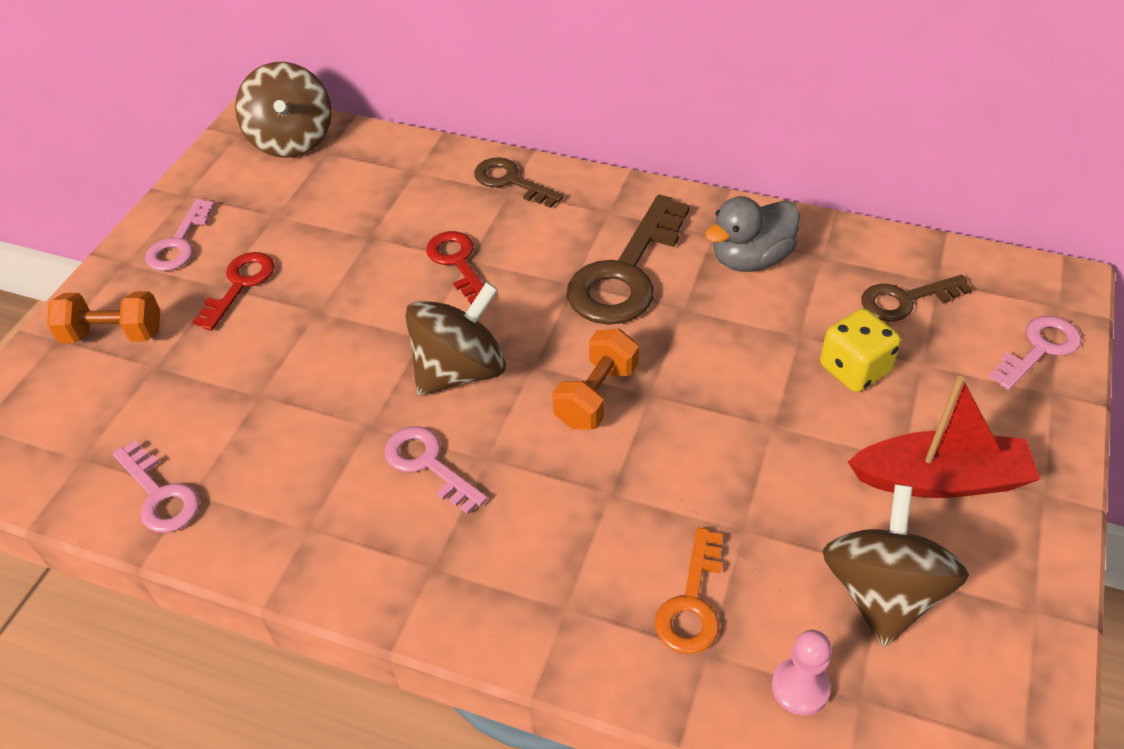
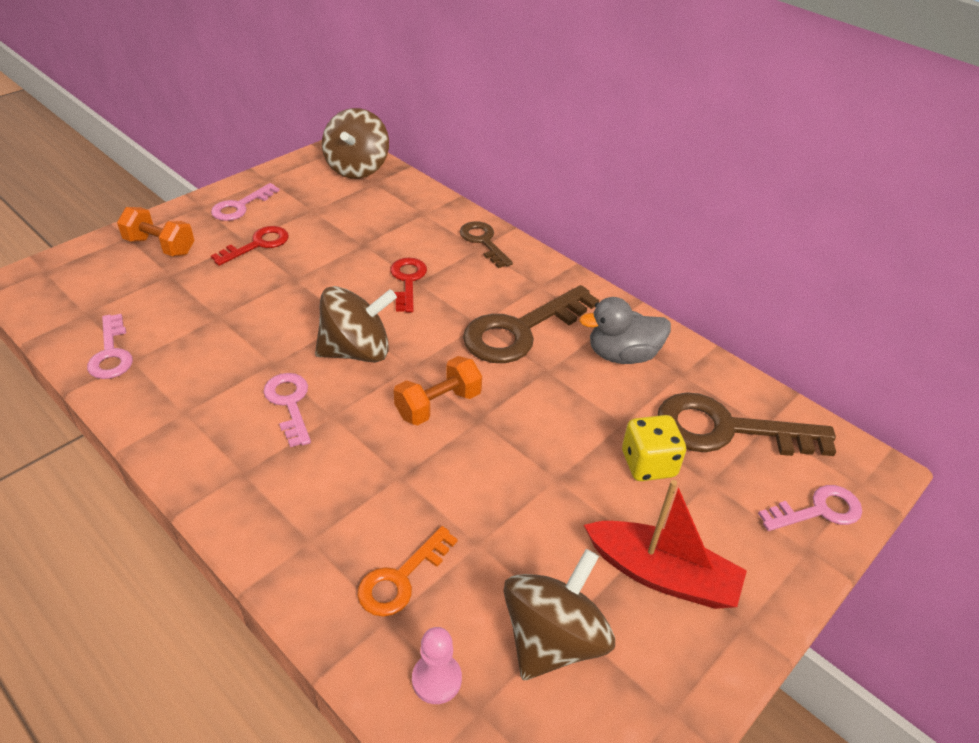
camera: 20 degrees right, 5 degrees down
brown key [861,275,973,321] -> brown key [657,392,836,456], size x1.75

